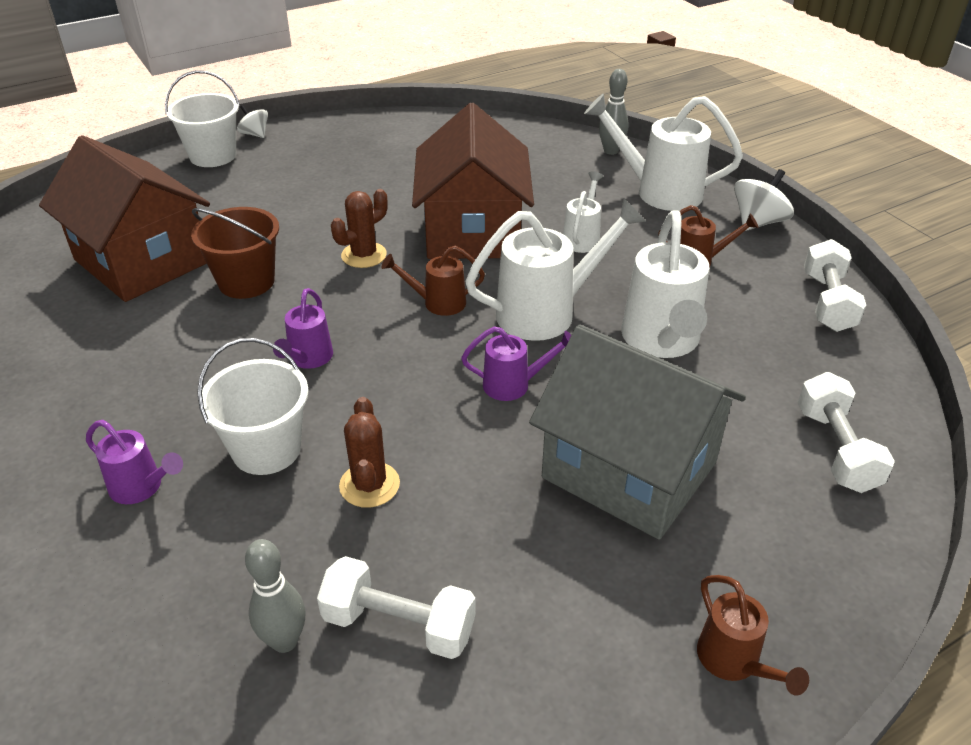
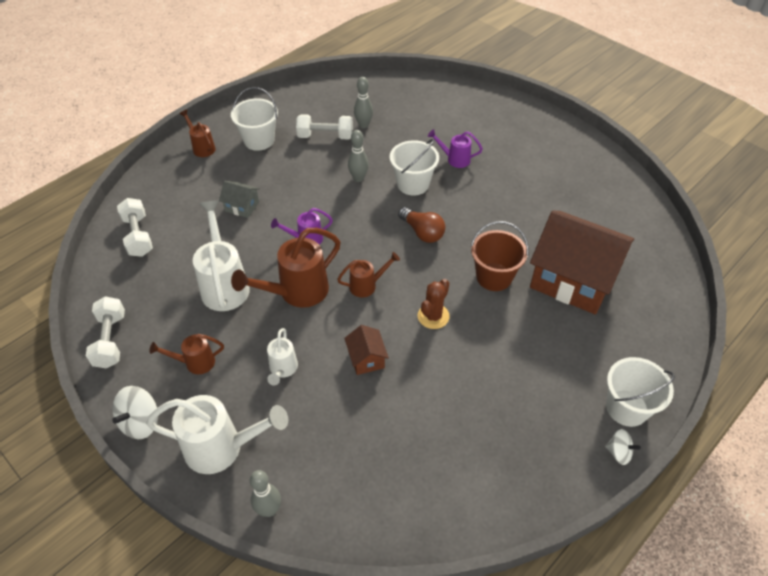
camera: 165 degrees right, 10 degrees up
purple watering can [273,288,333,369] -> brown light bulb [398,207,445,243]
brown cactus [339,397,400,508] -> grey bowling pin [348,130,369,182]
brown house [412,103,534,259] -> brown house [344,325,389,375], size x0.42
white watering can [465,198,646,341] -> brown watering can [231,228,341,308]
grey house [529,324,746,540] -> grey house [219,181,260,218], size x0.42
none -> white bucket [231,87,278,151]

